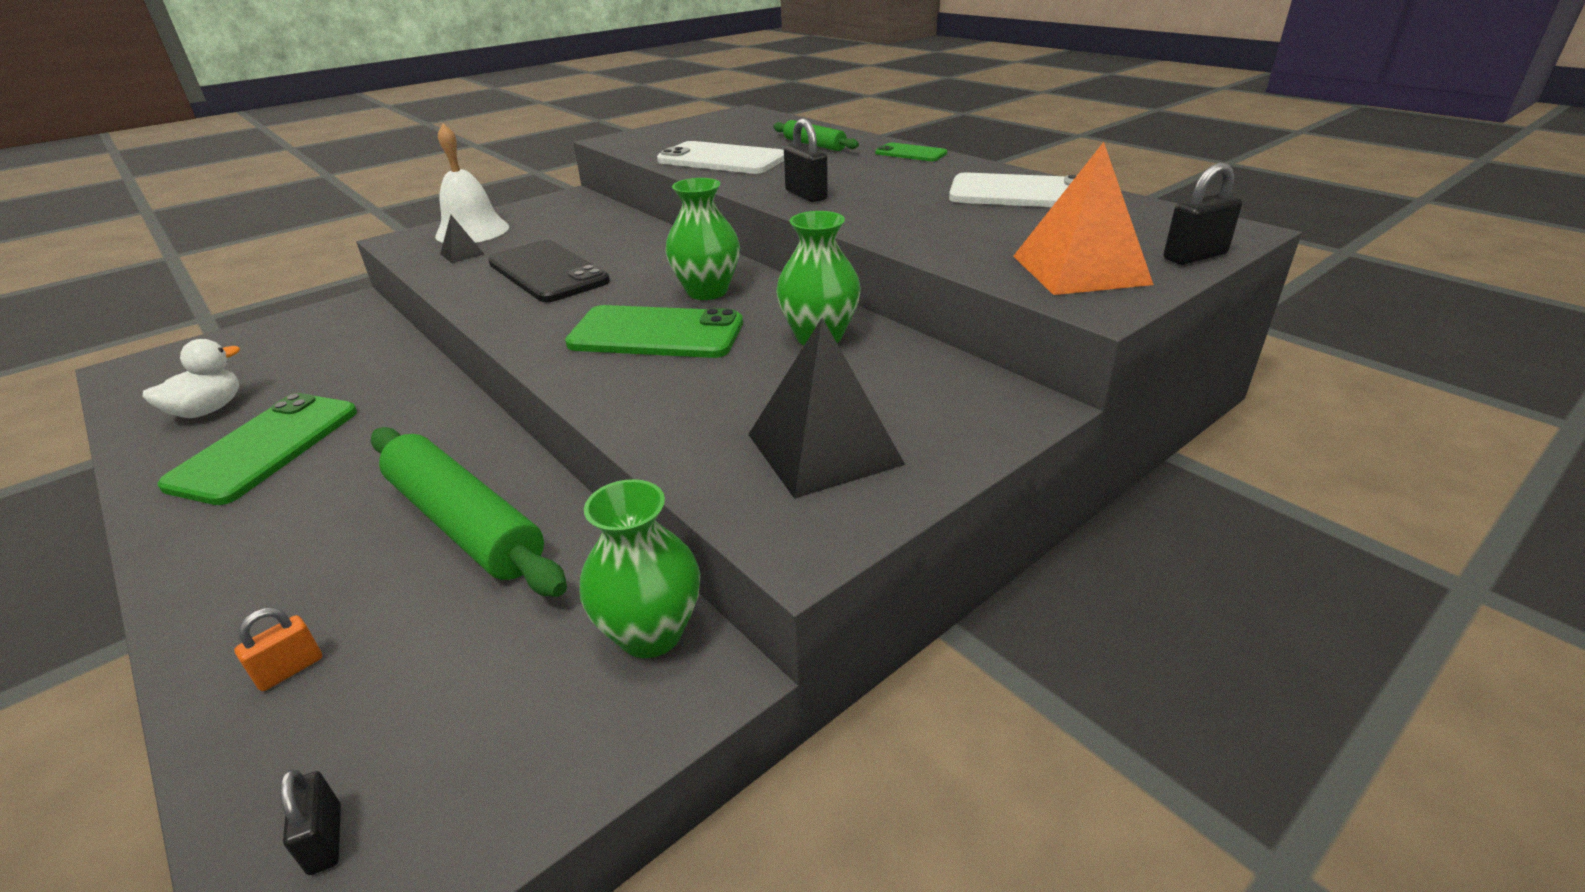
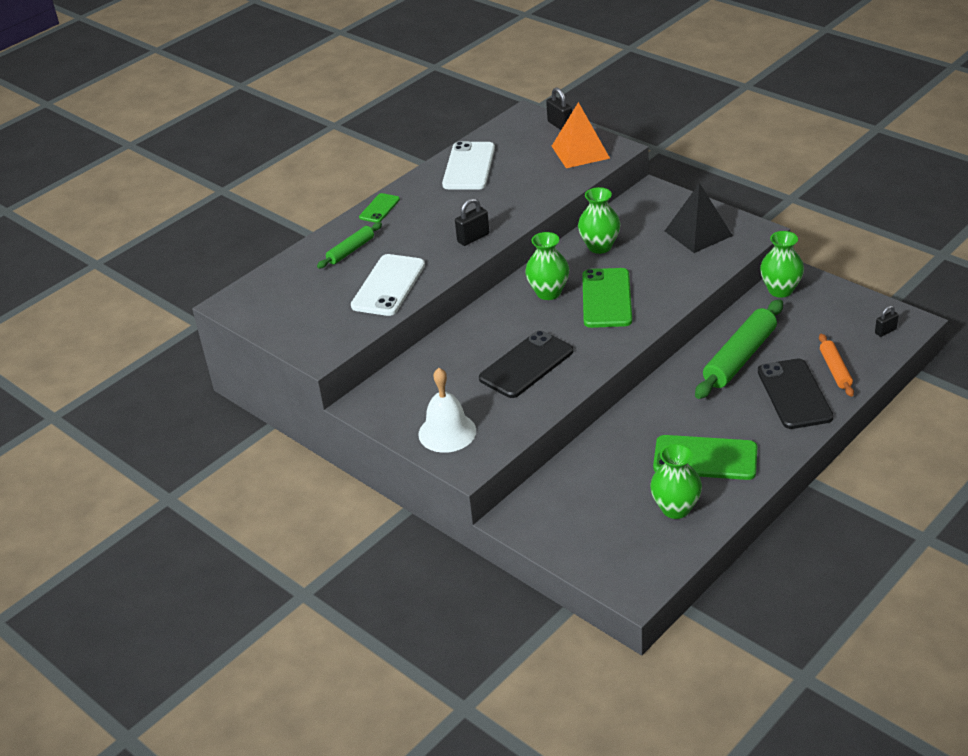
camera: 95 degrees left, 5 degrees up
white duck [143,339,240,418] -> green vase [650,444,702,519]
orange padlock [234,608,322,691] -> orange rolling pin [819,334,854,397]
black pyramid [440,215,484,263] -> none
none -> black phone [758,359,834,429]

